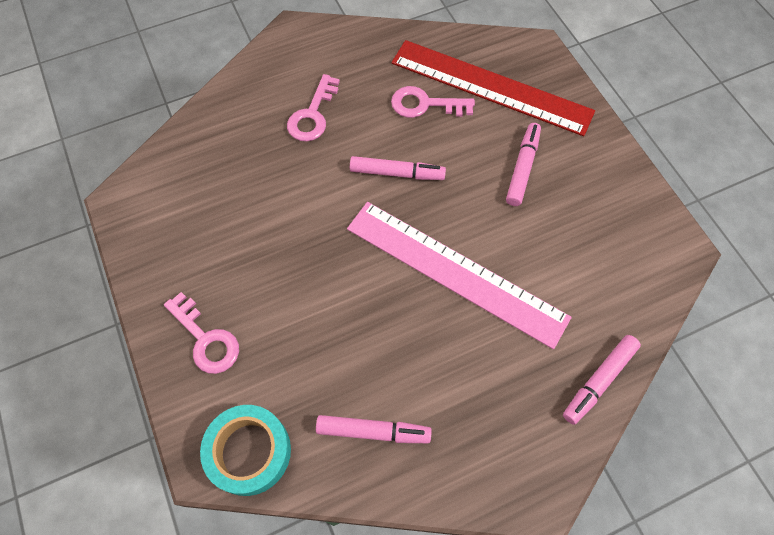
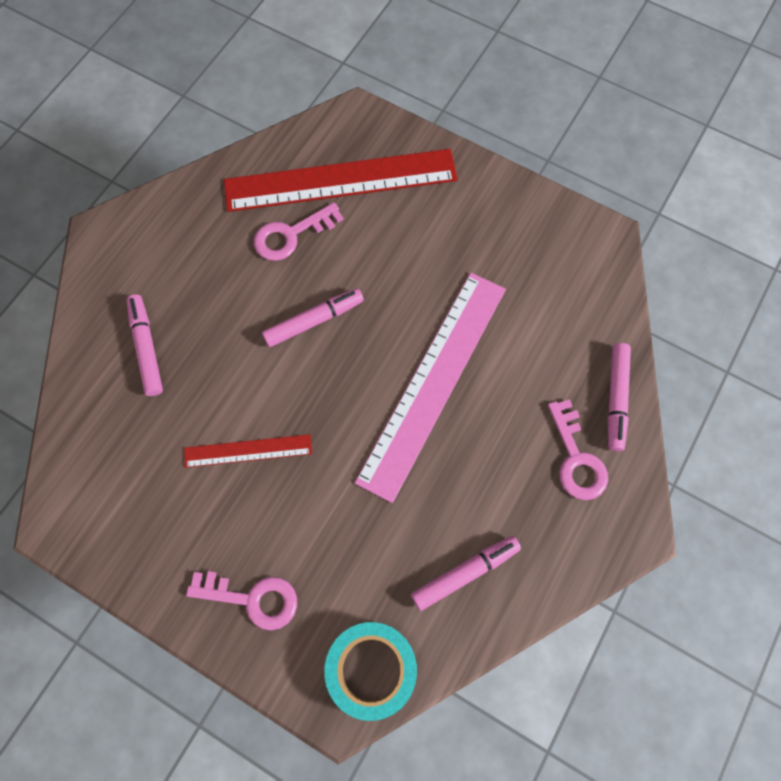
camera: 35 degrees left, 5 degrees up
pink key [287,74,340,142] -> pink key moved to [548,399,608,500]
pink ruler [347,202,572,349] -> pink ruler turned 60 degrees counterclockwise [355,273,506,503]
pink marker [506,123,541,206] -> pink marker moved to [127,294,163,396]
none -> red ruler [184,434,312,468]

